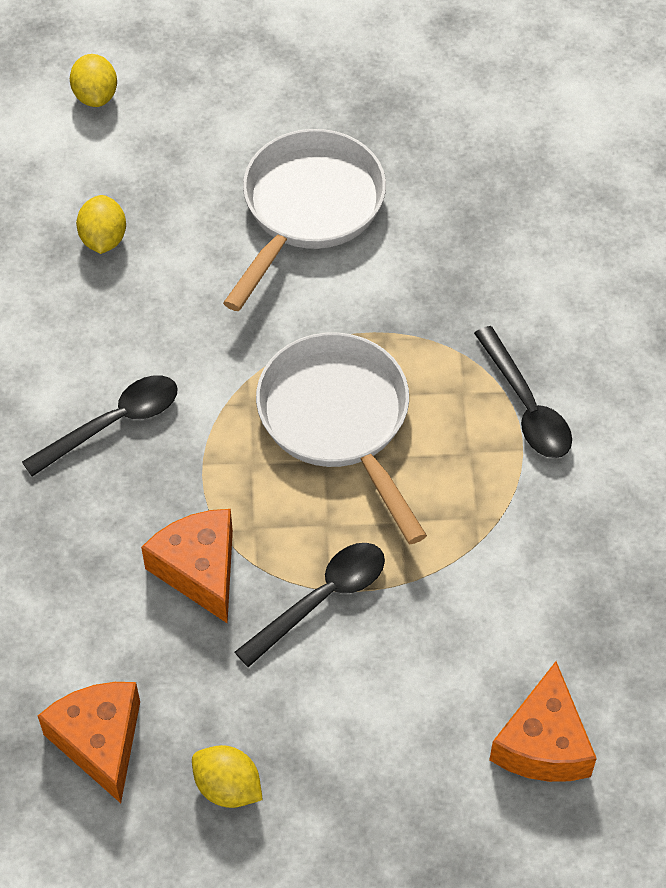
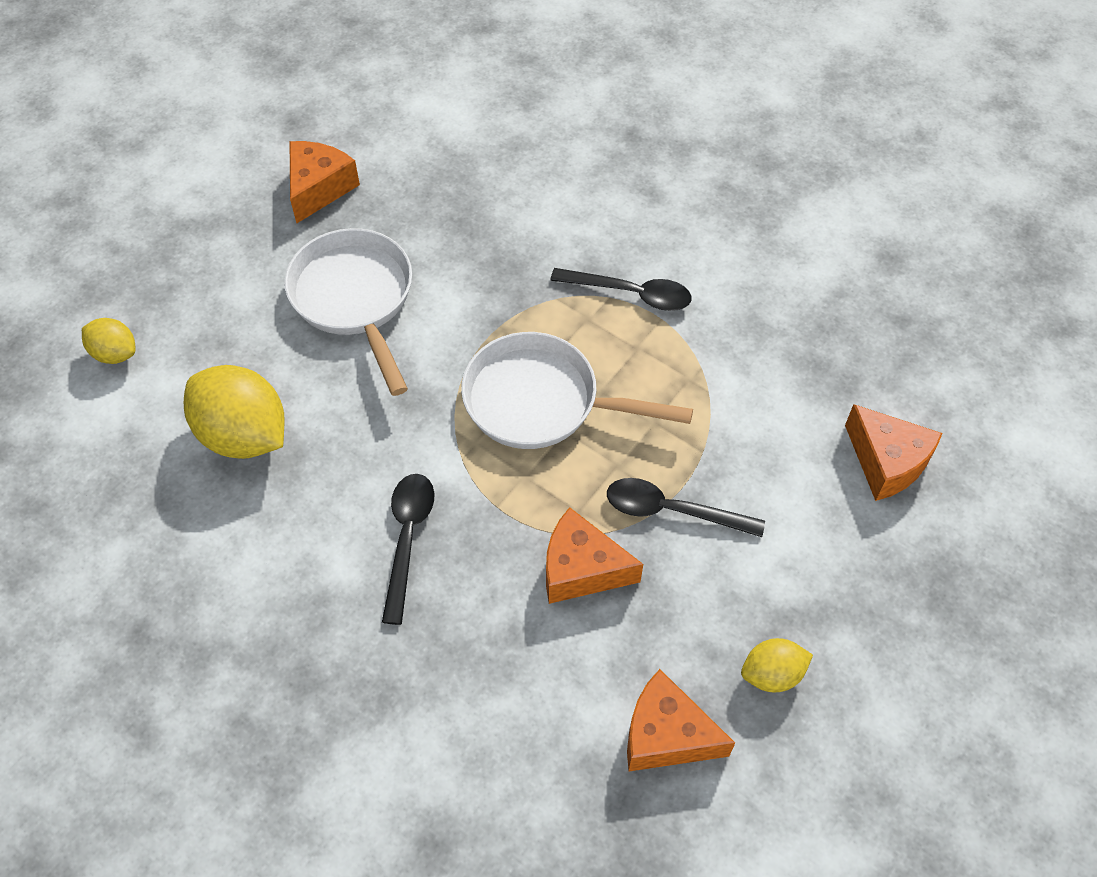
camera: 50 degrees left, 0 degrees up
yellow lemon [76,195,126,254] -> yellow lemon [184,365,285,459], size x1.88
black spoon [235,543,385,667] -> black spoon turned 75 degrees counterclockwise [607,478,765,537]
none -> orange cheese [289,141,360,223]

